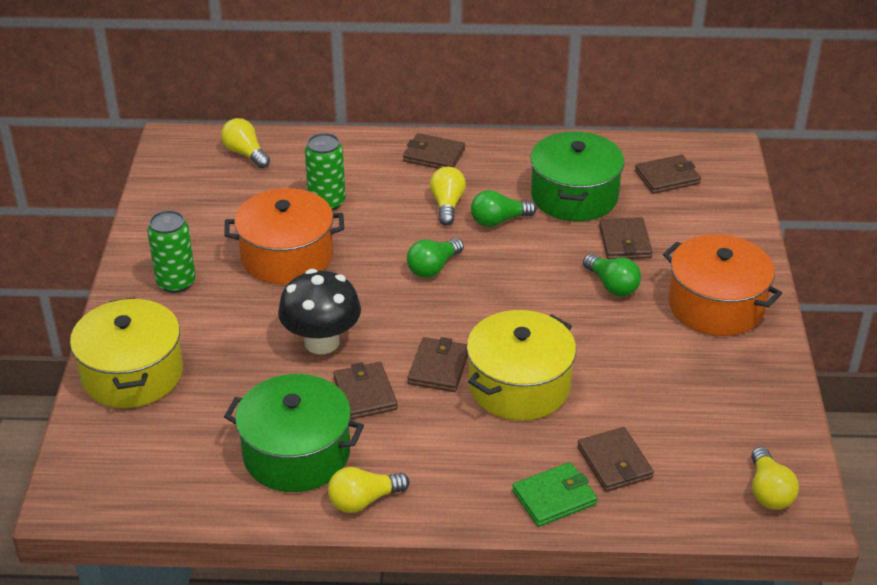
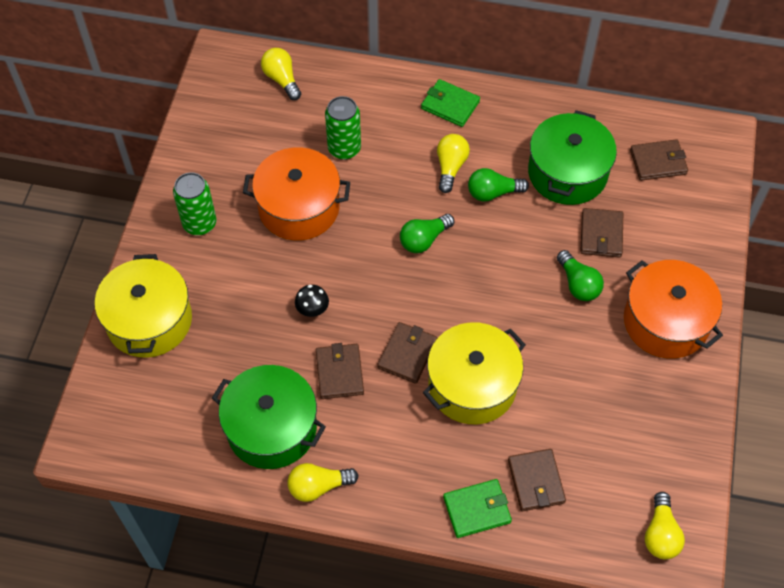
camera: 10 degrees right, 20 degrees up
black mushroom [278,269,361,354] -> black mushroom [295,285,329,317], size x0.48
brown wallet [403,133,465,169] -> green wallet [421,79,480,127]

